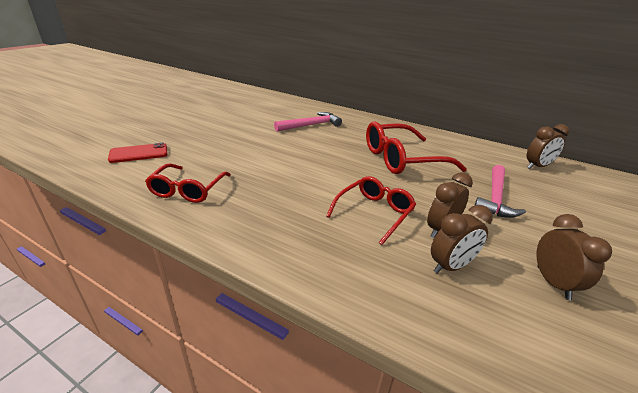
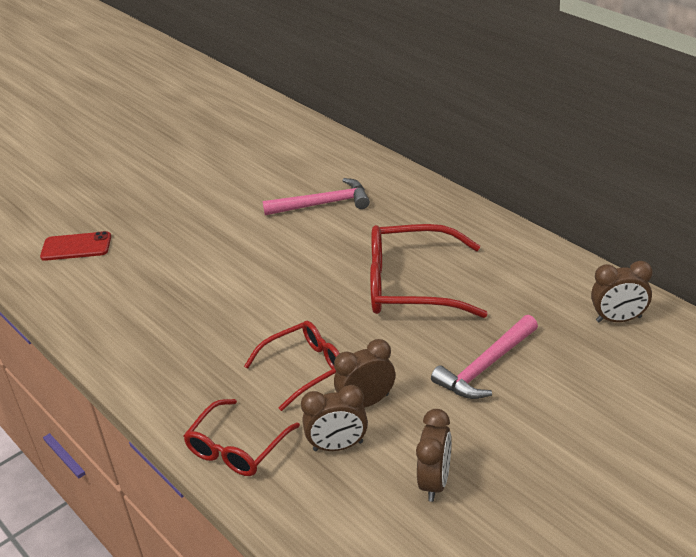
camera: 25 degrees right, 5 degrees up
red glasses [145,164,231,203] -> red glasses moved to [183,399,300,476]

